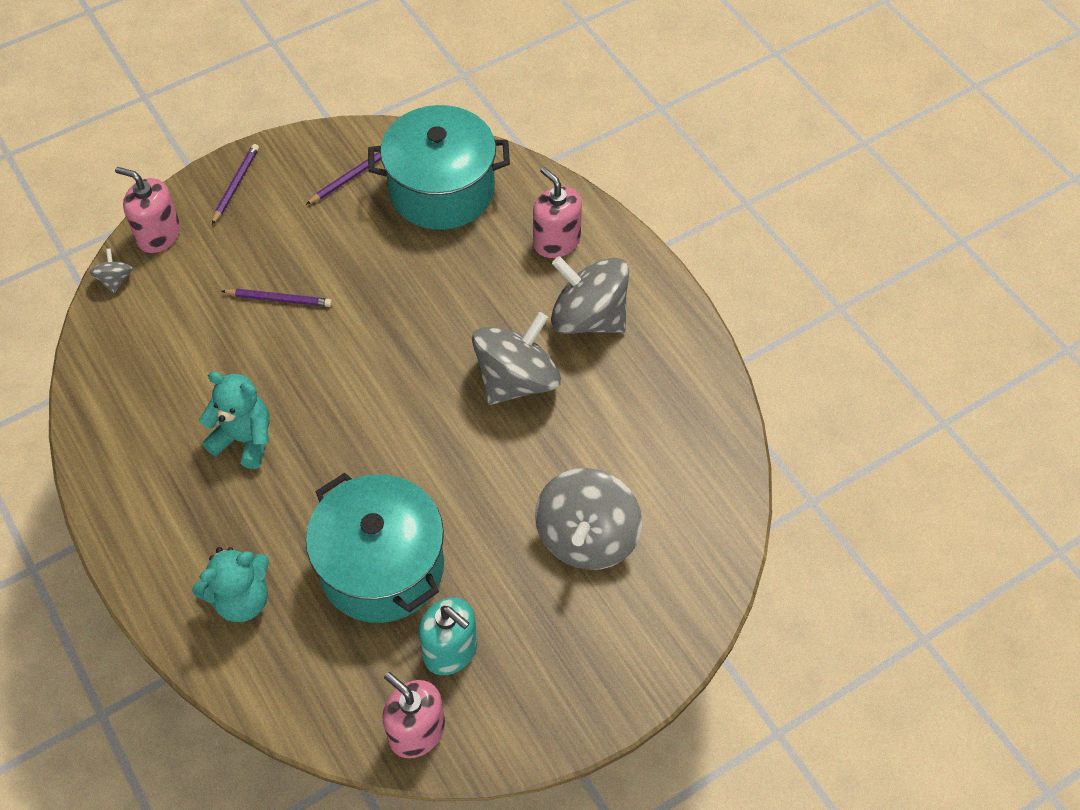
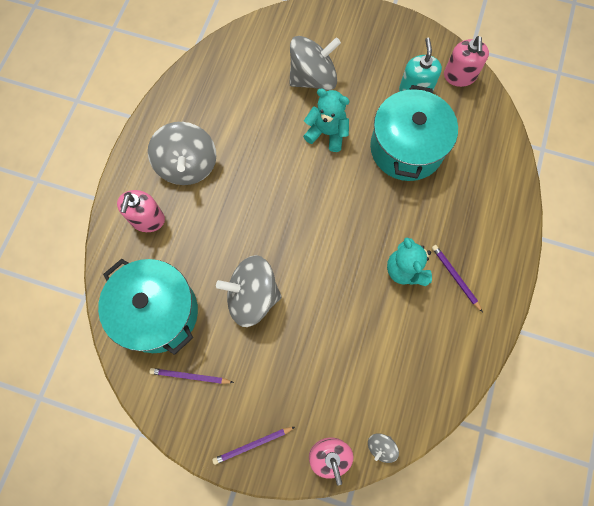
camera: 130 degrees left, 15 degrees up
turquoise teddy bear [192,547,269,622] -> turquoise teddy bear moved to [303,88,350,152]
purple pencil [222,289,332,307] -> purple pencil moved to [432,245,483,312]
grey spinning top [472,312,561,405] -> grey spinning top moved to [216,255,282,327]

